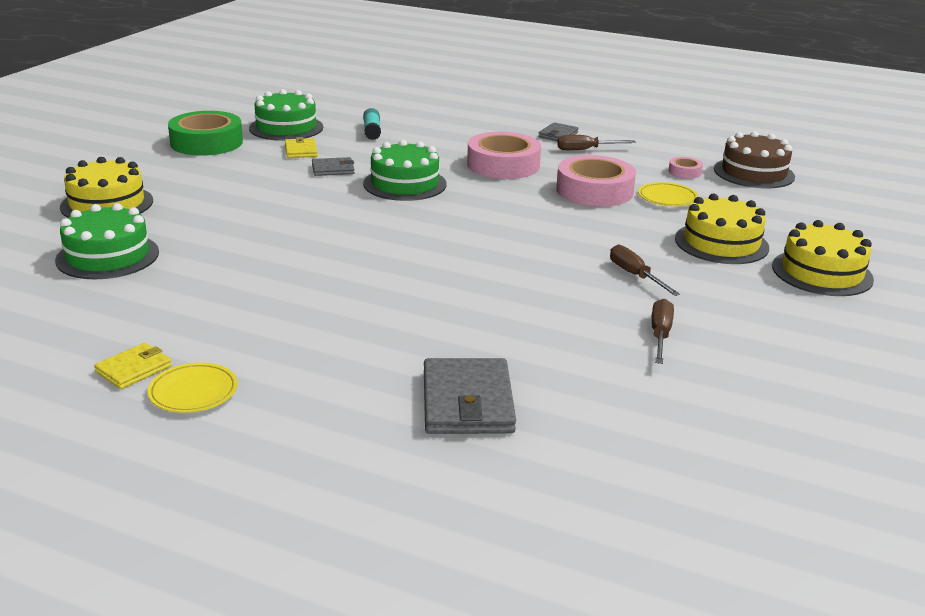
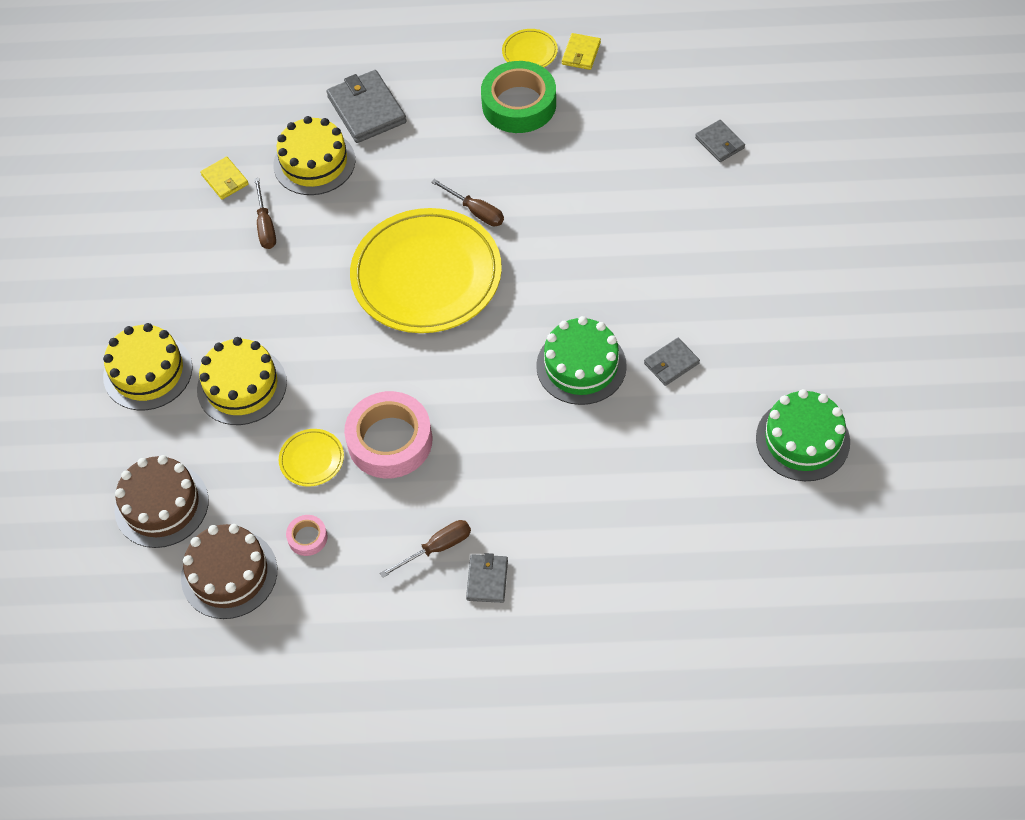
camera: 160 degrees right, 30 degrees up
green cake [55,203,159,279] -> grey wallet [695,120,745,162]
yellow cake [60,157,153,218] -> yellow cake moved to [273,116,355,195]
green tape [168,111,243,156] -> green tape moved to [481,61,556,133]
yellow wallet [285,137,318,158] -> yellow wallet moved to [200,157,249,200]
turquoise glue stick [363,108,381,140] -> none
pink tape [467,132,541,179] -> none
brown screwdriver [610,245,680,296] -> brown screwdriver moved to [431,179,504,226]
none -> brown cake [115,455,209,548]
none -> yellow plate [350,208,502,333]

